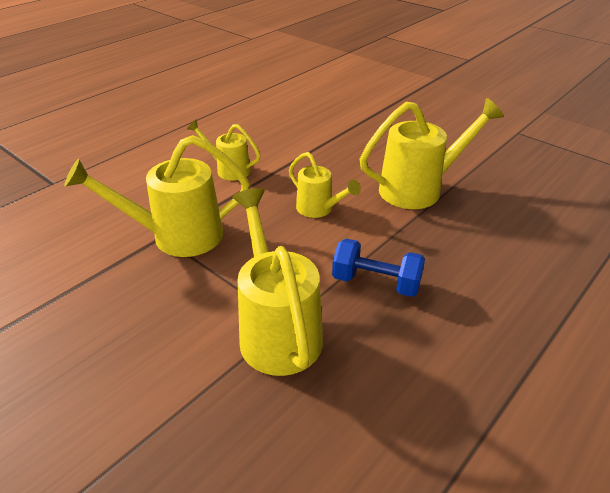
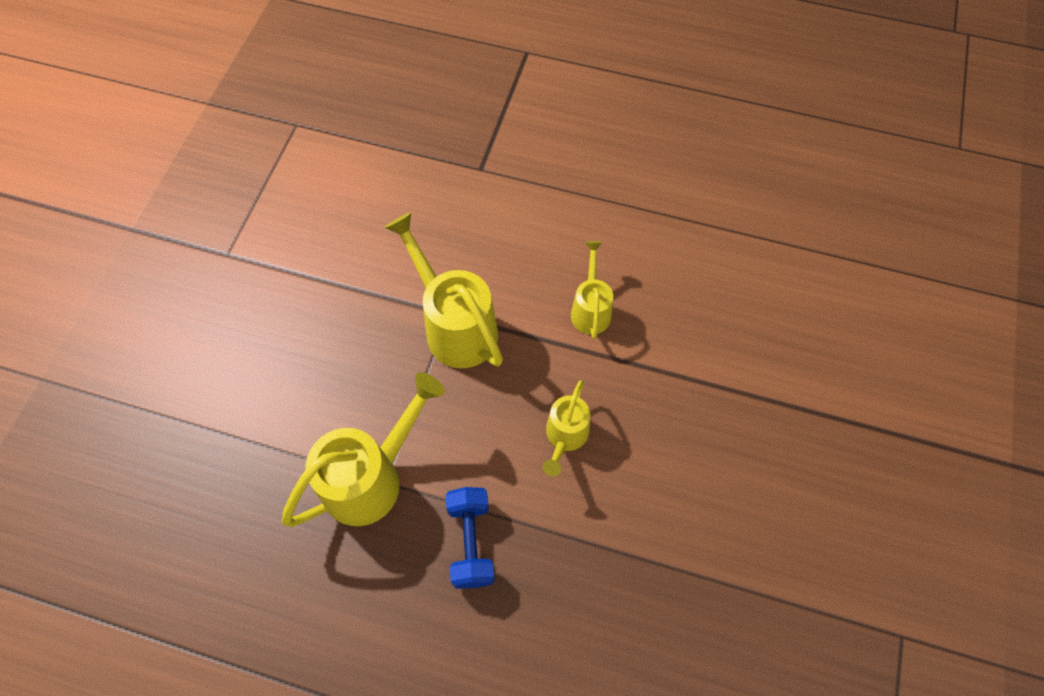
camera: 65 degrees right, 25 degrees up
yellow watering can [360,98,504,209] -> none

